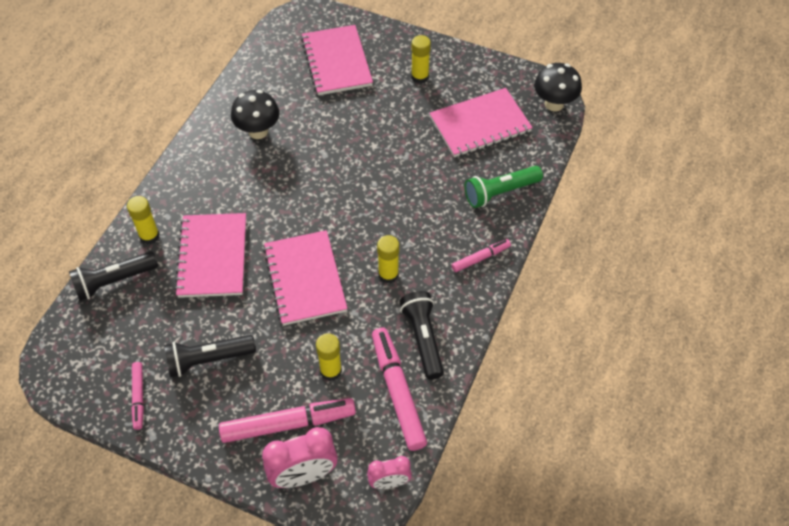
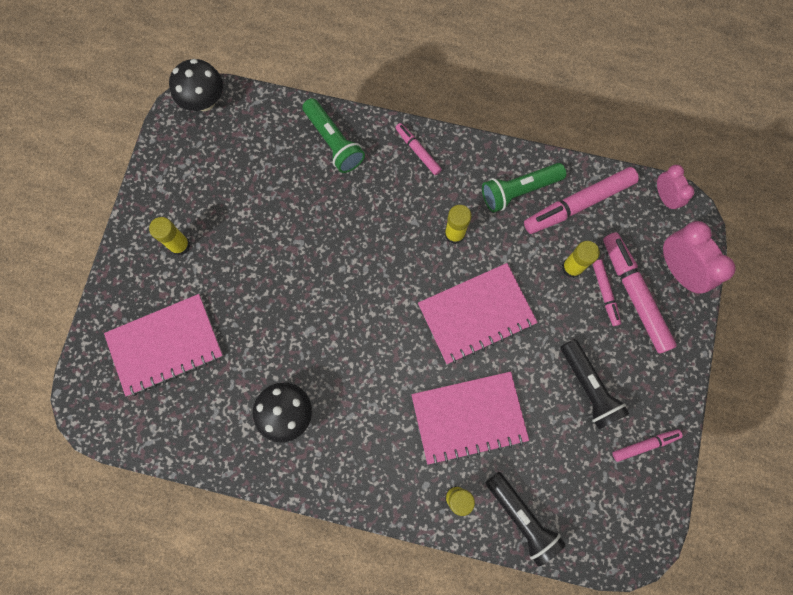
camera: 100 degrees left, 20 degrees up
black flashlight [399,291,444,380] -> green flashlight [482,163,566,213]
pink notebook [429,88,533,157] -> none
none -> pink marker [593,259,621,326]

